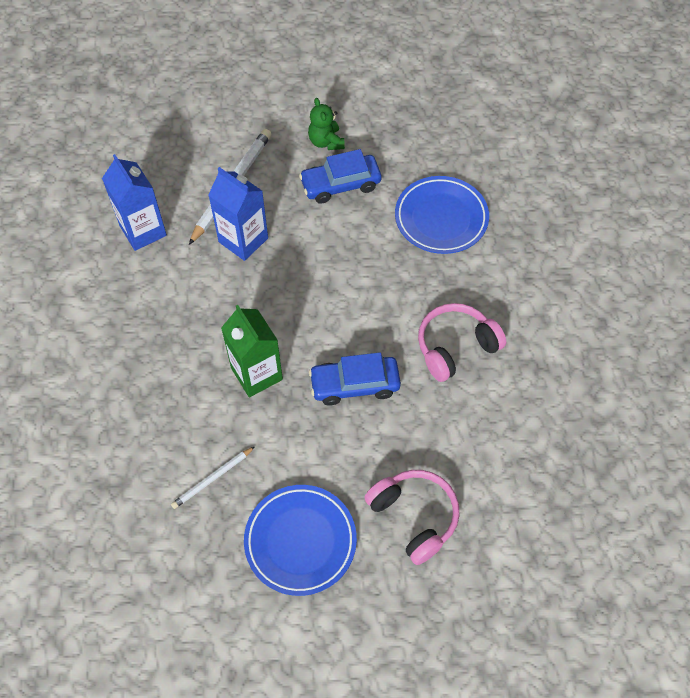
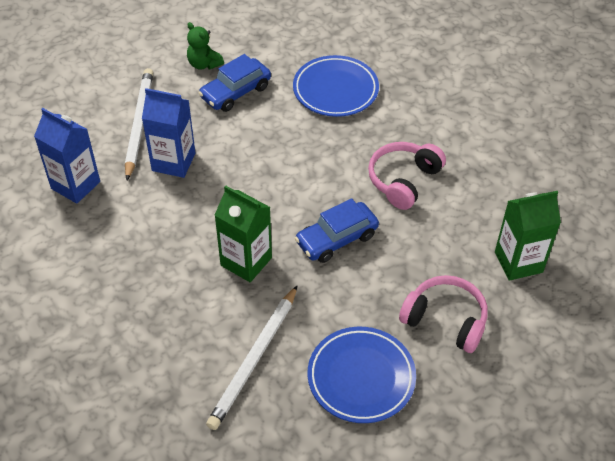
camera: 25 degrees left, 10 degrees down
white pencil [171,447,254,509] -> white pencil [206,286,297,430], size x1.83
none -> green carton [495,191,561,281]

